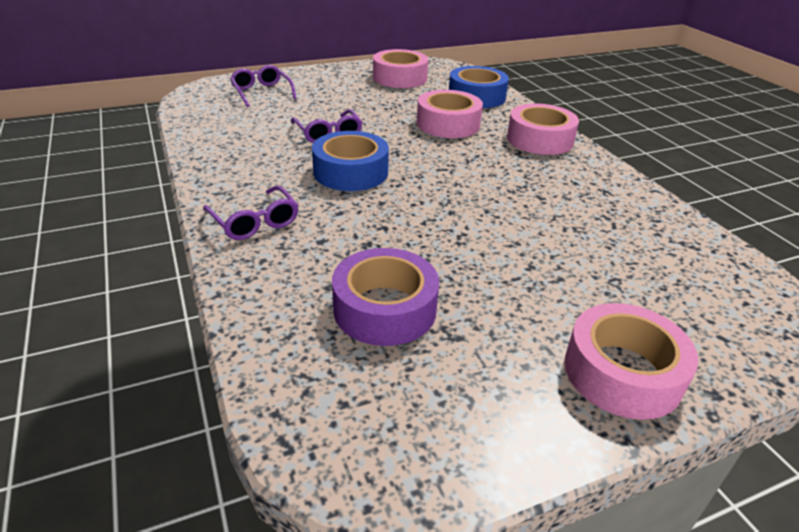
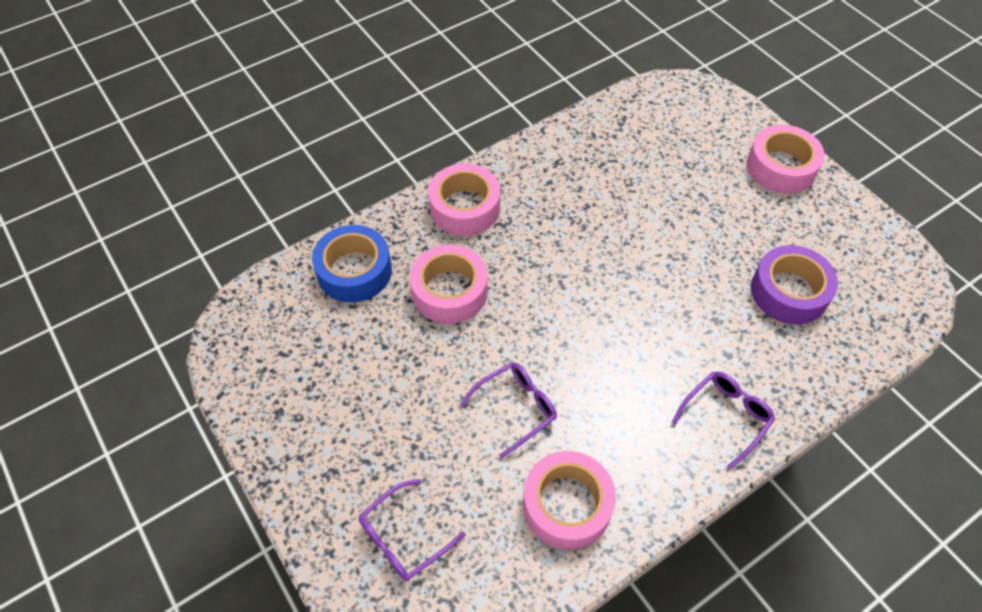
camera: 100 degrees left, 20 degrees up
blue tape [312,131,389,191] -> none
pink tape [373,49,428,88] -> pink tape moved to [523,451,616,550]

